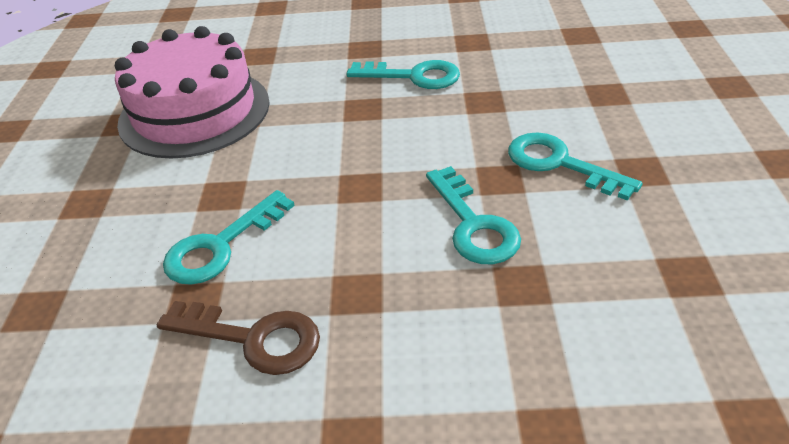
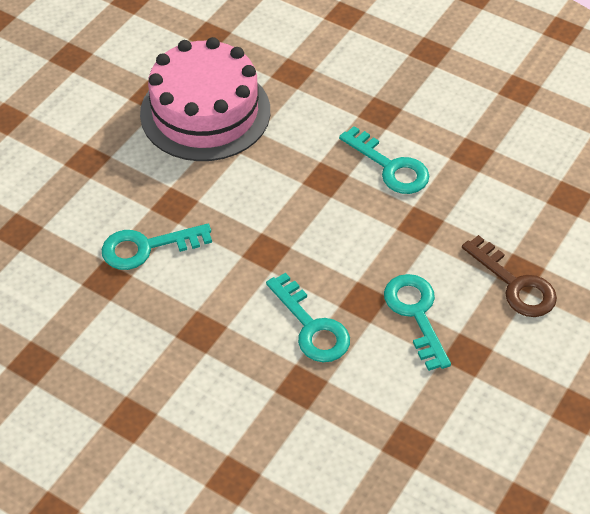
camera: 30 degrees right, 10 degrees up
brown key [157,301,320,375] -> brown key moved to [462,235,557,317]
turquoise key [426,166,521,264] -> turquoise key turned 45 degrees counterclockwise [266,273,350,362]

